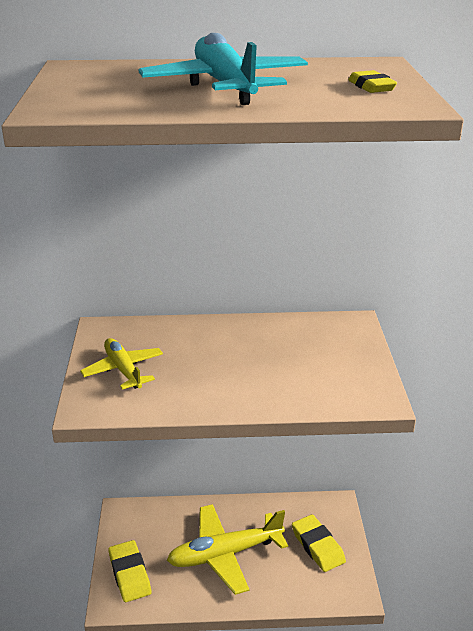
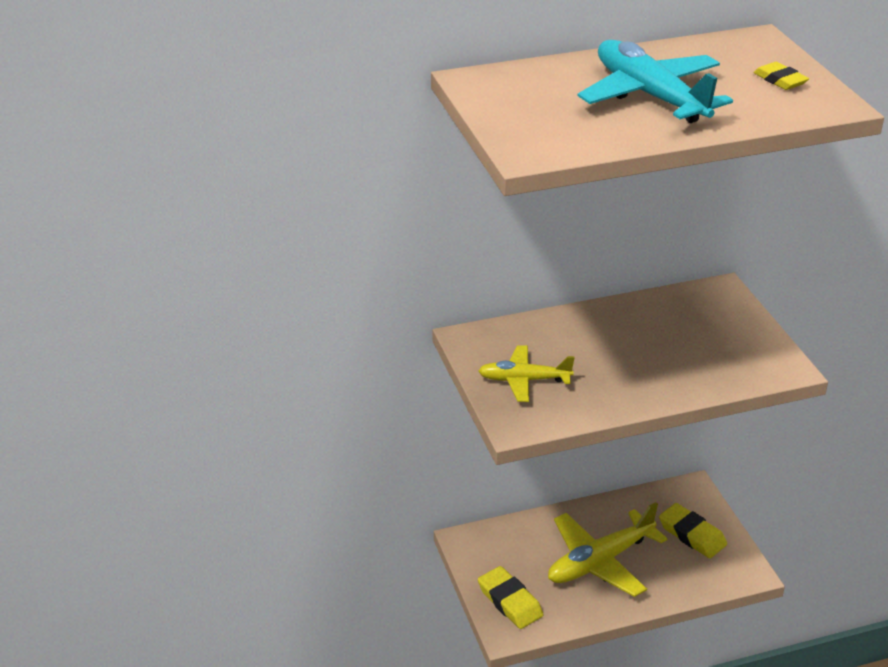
camera: 15 degrees left, 5 degrees up
yellow plane [80,338,163,390] -> yellow plane turned 45 degrees counterclockwise [478,345,575,402]

